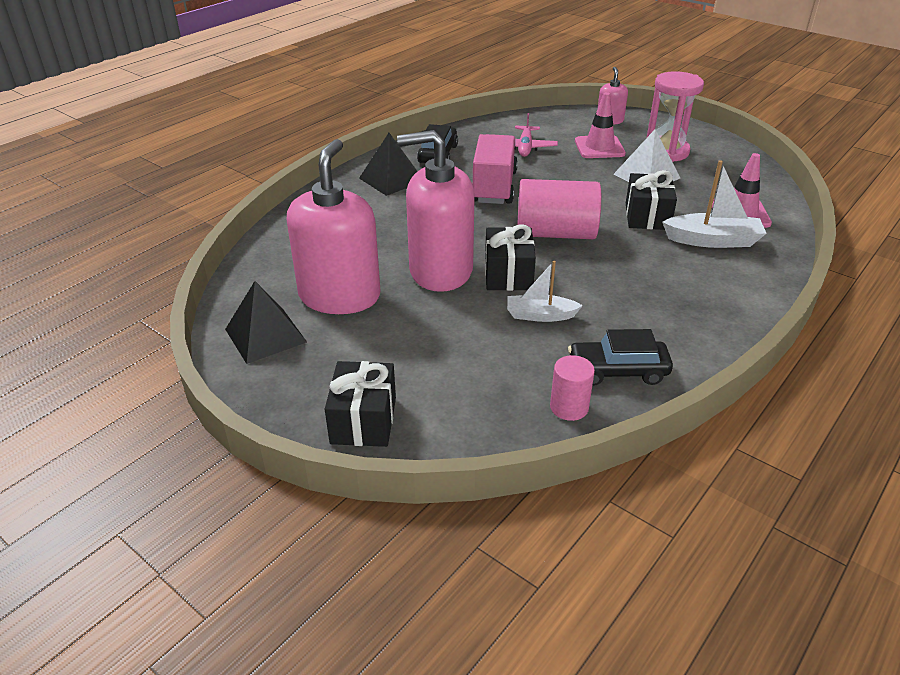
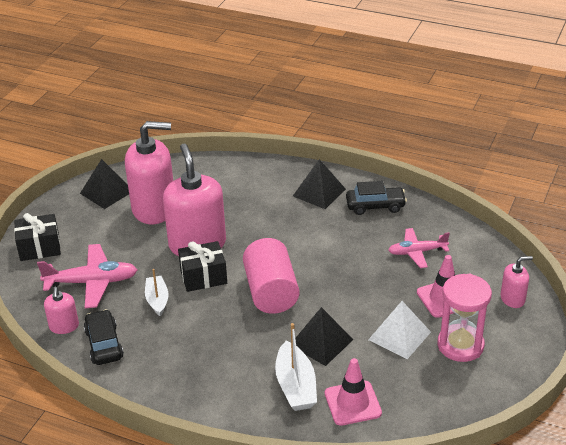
camera: 75 degrees right, 0 degrees up
pink truck [472,134,518,204] -> none
pink cylinder [550,355,595,421] -> pink soap dispenser [44,287,79,334]
black gift [626,170,677,230] -> black pyramid [295,307,353,366]
none -> pink plane [37,244,137,308]

